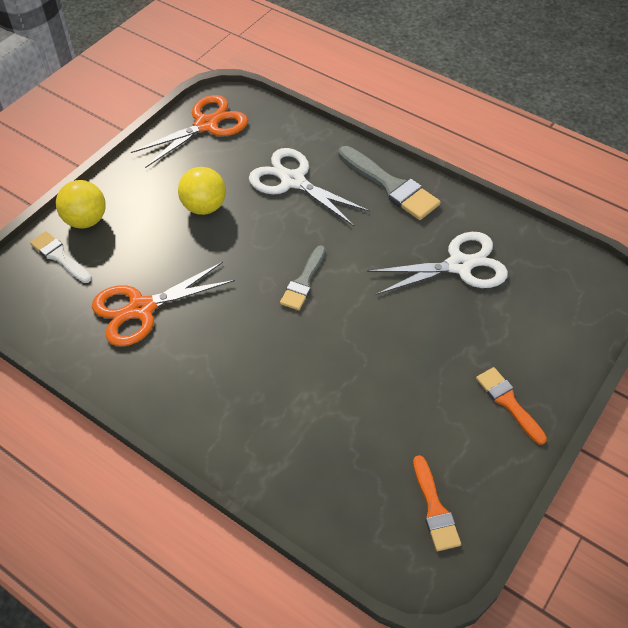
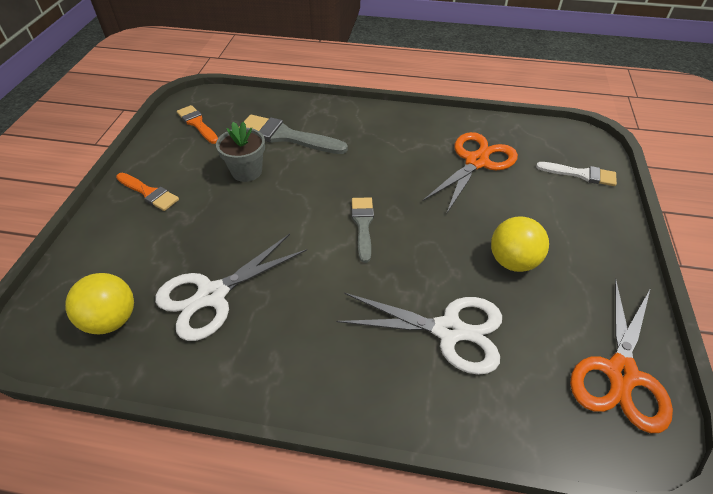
camera: 155 degrees right, 5 degrees down
yellow ball [56,180,106,229] -> yellow ball moved to [65,273,134,334]
grey brush [338,146,441,220] -> grey brush moved to [239,115,348,154]
none -> grey flower pot [216,122,265,182]

